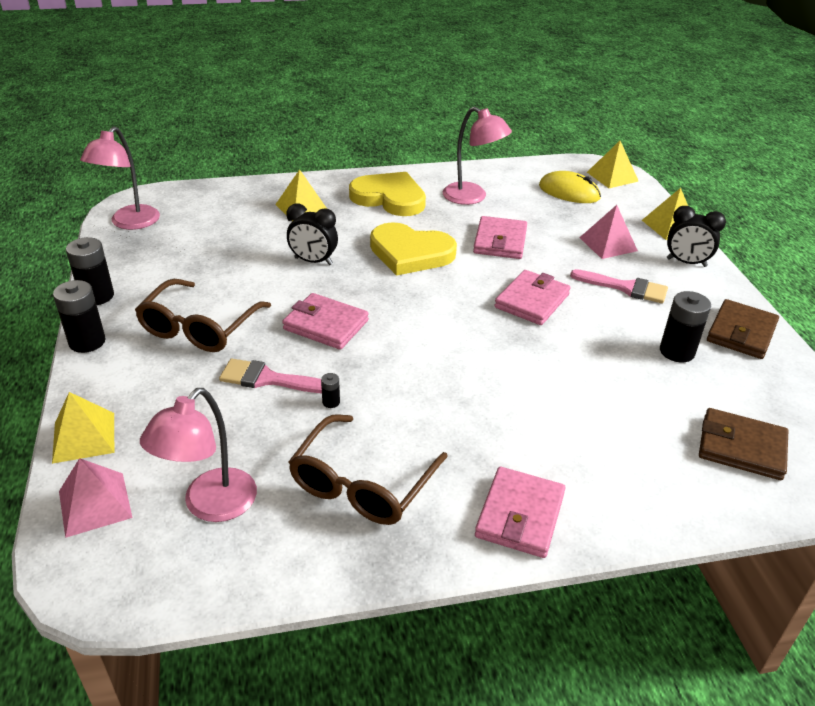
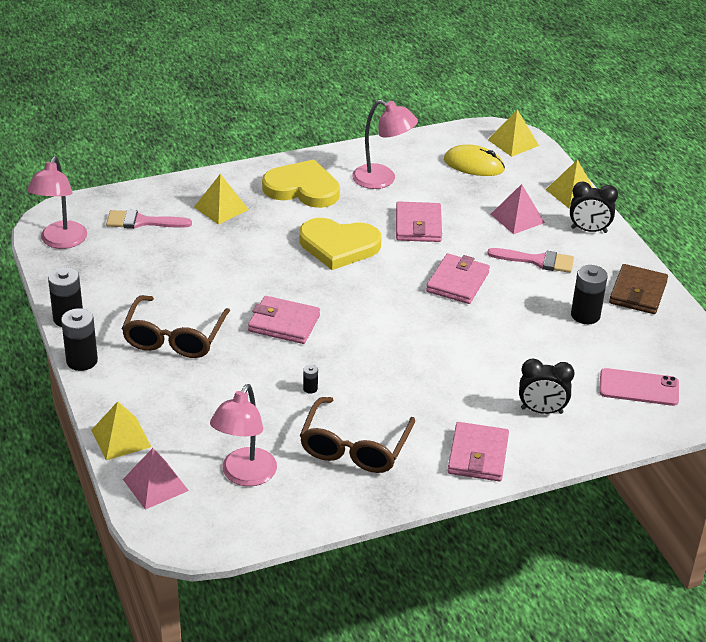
camera: 10 degrees left, 0 degrees up
pink brush [219,358,322,393] -> pink brush moved to [106,210,192,229]
black clock [286,204,338,265] -> black clock moved to [519,358,575,414]
brown wallet [699,408,788,480] -> pink phone [599,368,679,406]

